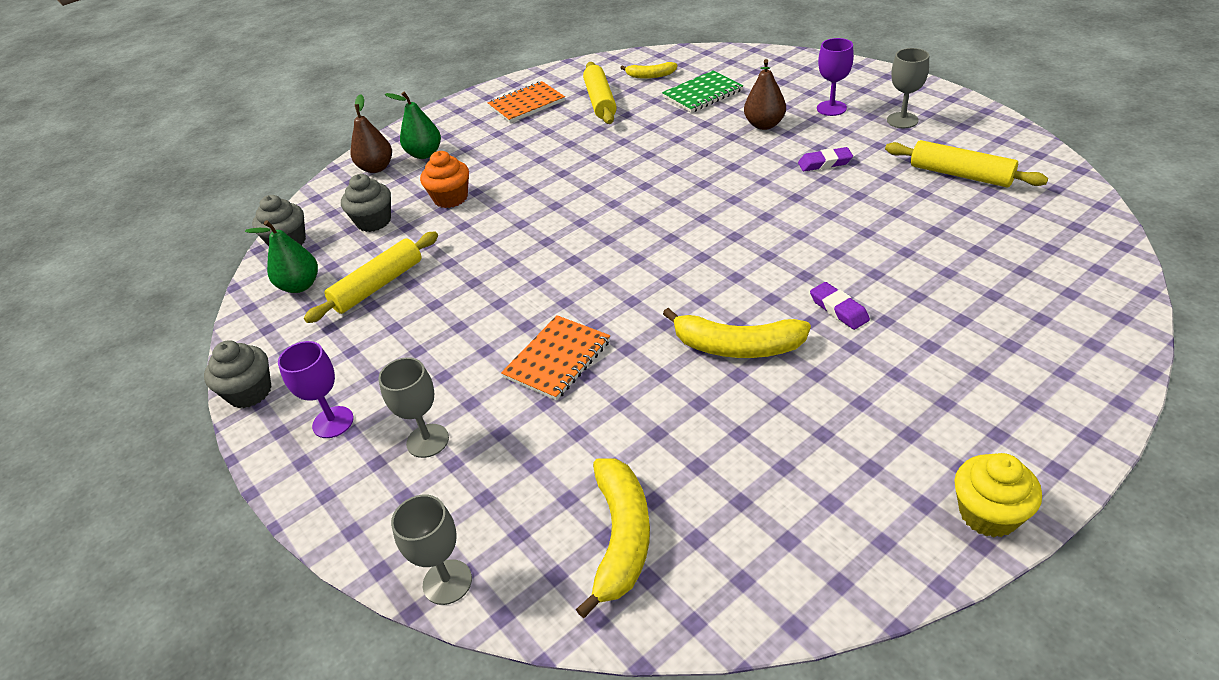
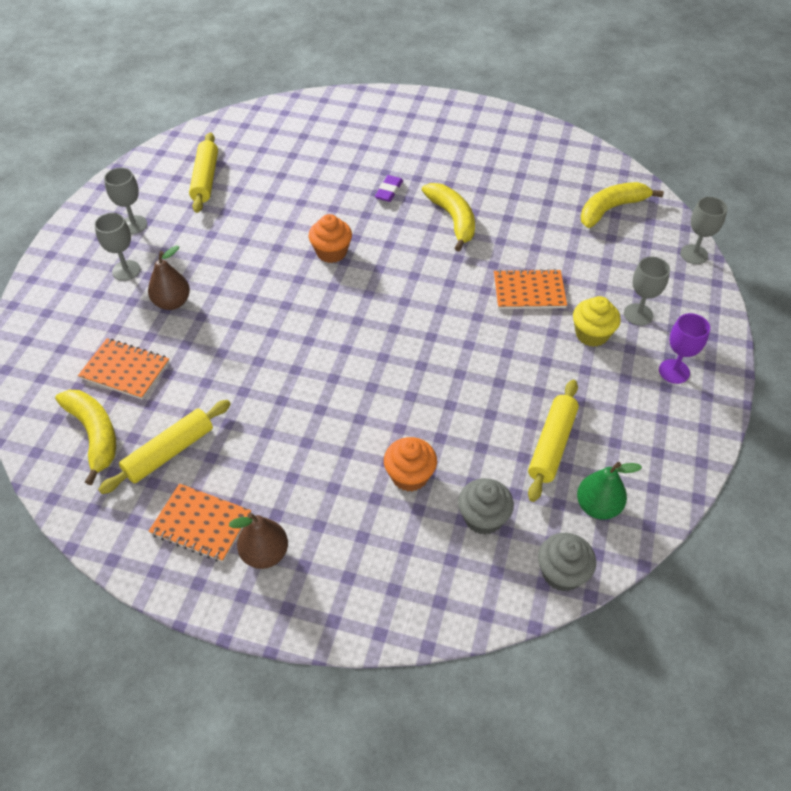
camera: 130 degrees left, 10 degrees up
grey cupcake [204,341,272,408] -> none
yellow rolling pin [304,231,438,323] -> yellow rolling pin turned 75 degrees counterclockwise [528,380,579,502]
brown pear [351,94,392,173] -> brown pear moved to [229,513,288,569]
green pear [385,91,441,159] -> none
yellow banana [621,62,678,79] -> yellow banana [55,390,116,485], size x1.69
green notebook [662,70,743,113] -> orange notebook [78,338,169,400]
purple eraser [798,147,853,171] -> none
purple goblet [817,38,854,116] -> grey goblet [94,213,140,281]
yellow cupcake [954,453,1042,537] -> yellow cupcake moved to [573,296,621,347]
none -> orange cupcake [308,214,352,263]

